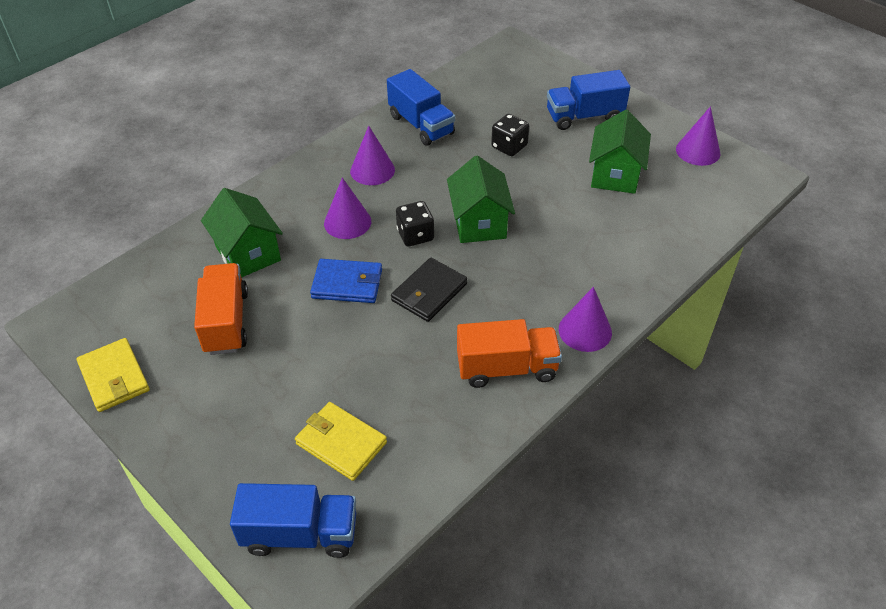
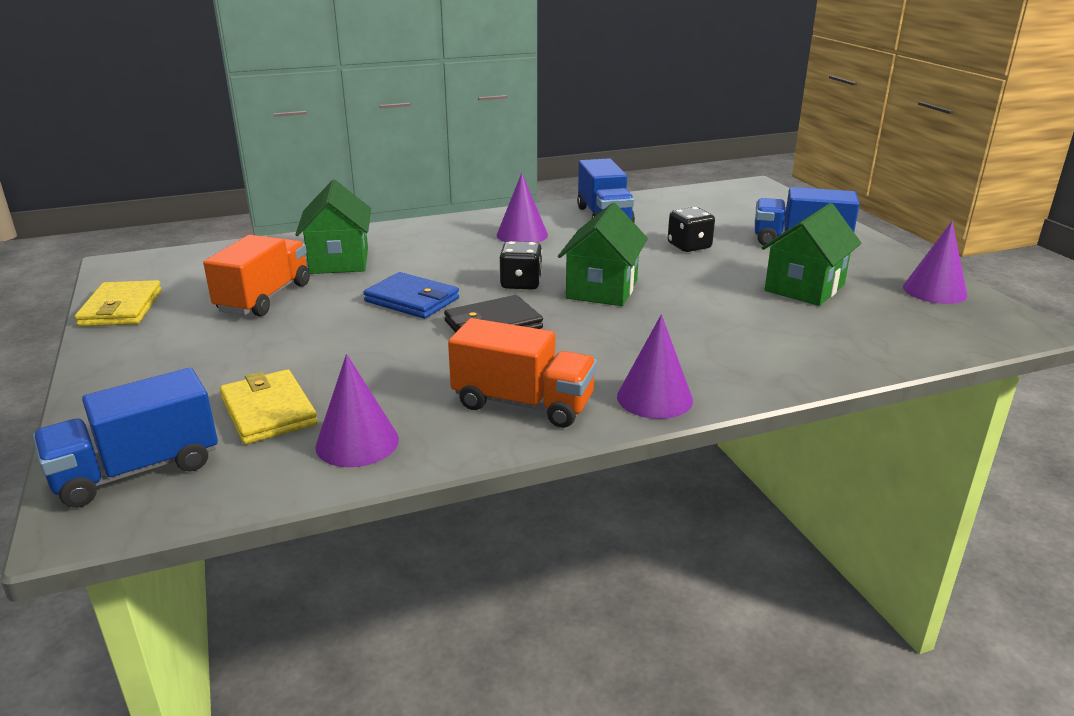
camera: 25 degrees right, 20 degrees down
blue truck [230,483,356,558] -> blue truck turned 120 degrees clockwise [33,368,218,508]
purple cone [324,178,371,239] -> purple cone moved to [315,354,399,467]

